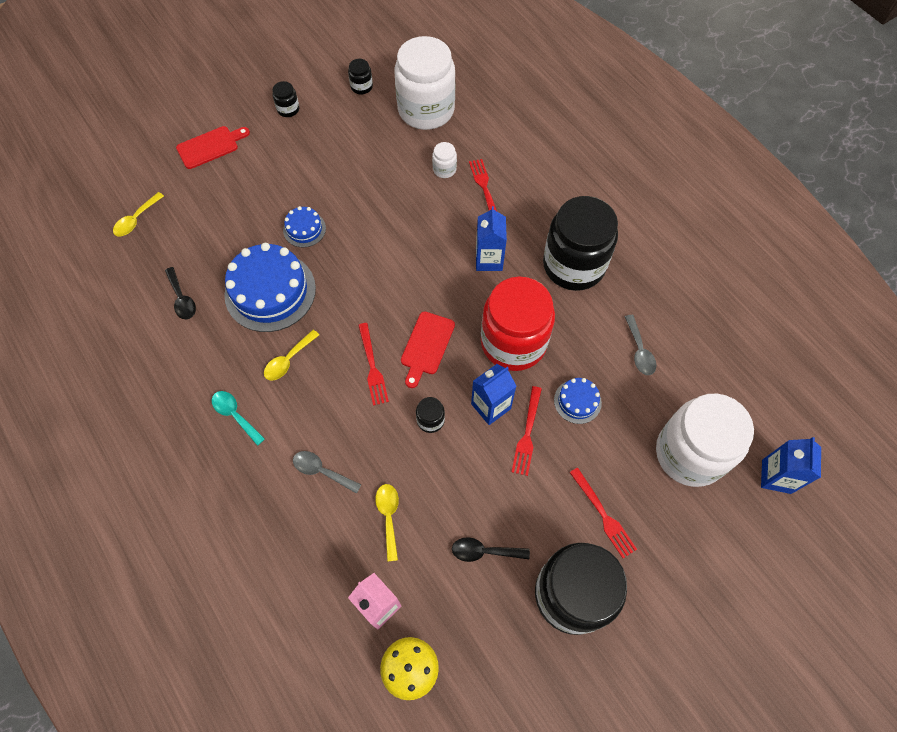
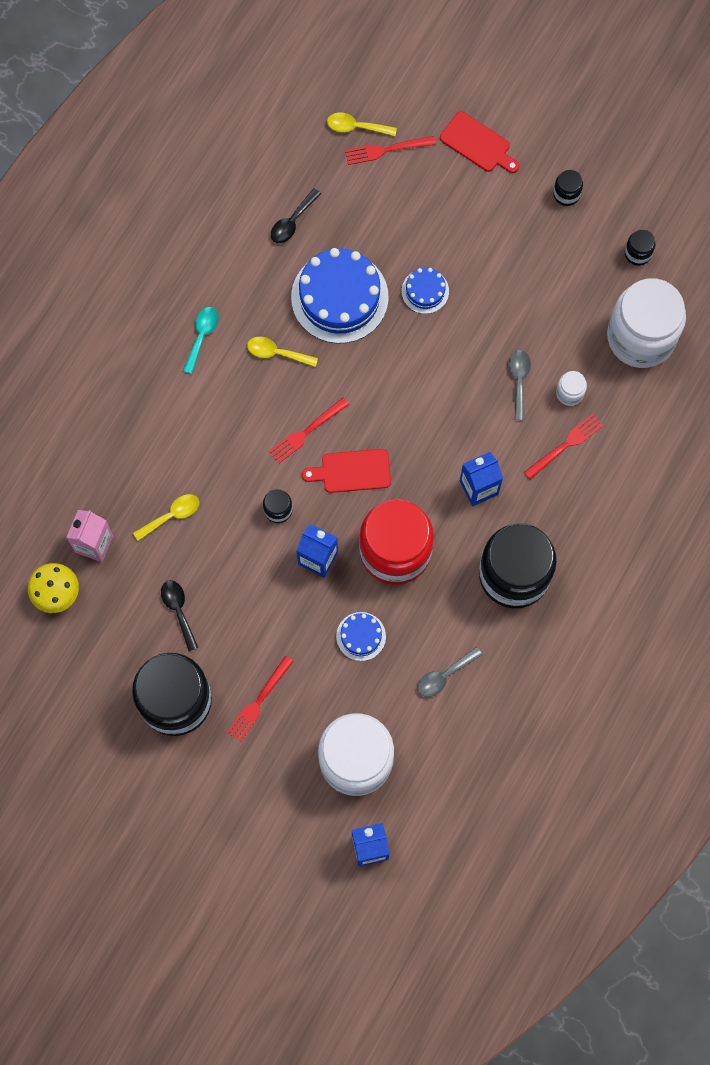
camera: 65 degrees right, 10 degrees up
grey spoon [293,451,361,494] -> grey spoon moved to [509,350,531,420]
red fork [512,386,542,476] -> red fork moved to [345,136,436,165]

